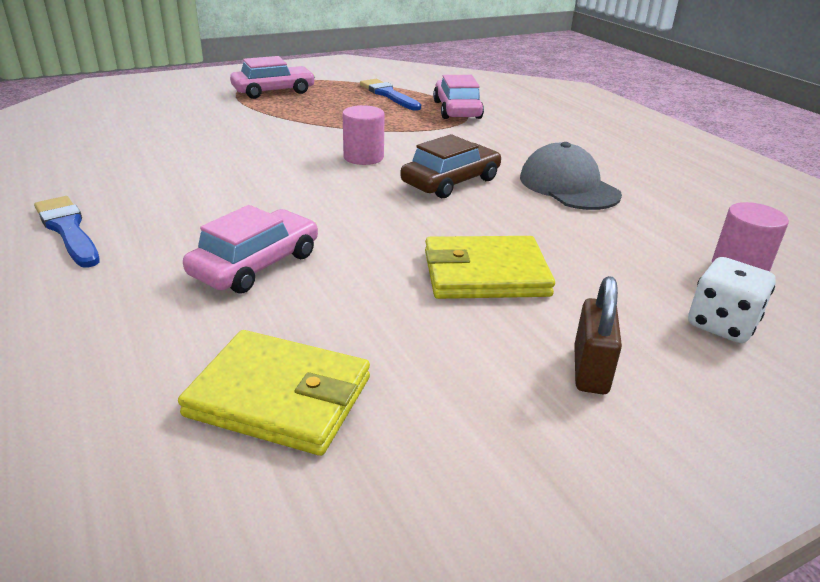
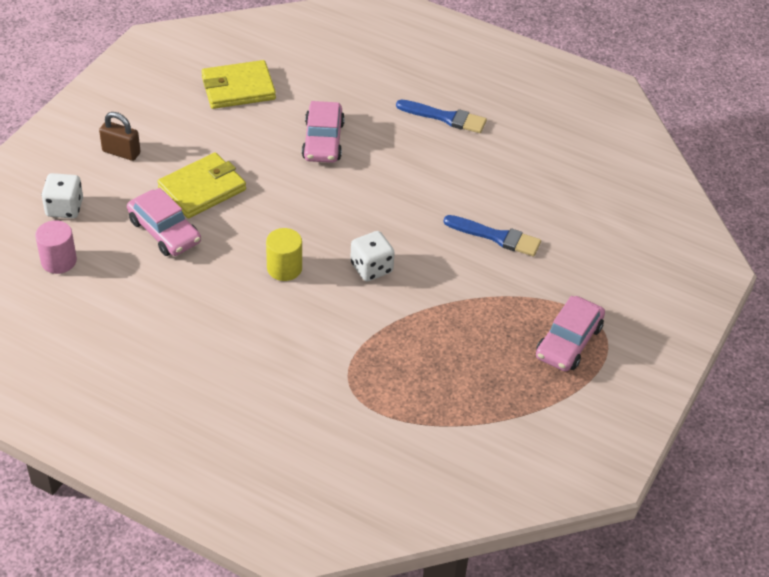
camera: 145 degrees right, 15 degrees up
pink cylinder [343,105,385,165] -> white dice [350,231,395,281]
blue brush [360,79,421,111] -> blue brush moved to [444,215,541,256]
brown car [400,134,501,198] -> yellow cylinder [266,228,302,281]
pink car [433,75,484,119] -> pink car moved to [127,188,201,256]
grey cap [520,142,622,210] -> none
brown padlock [574,276,622,394] -> brown padlock turned 45 degrees counterclockwise [99,112,140,161]

